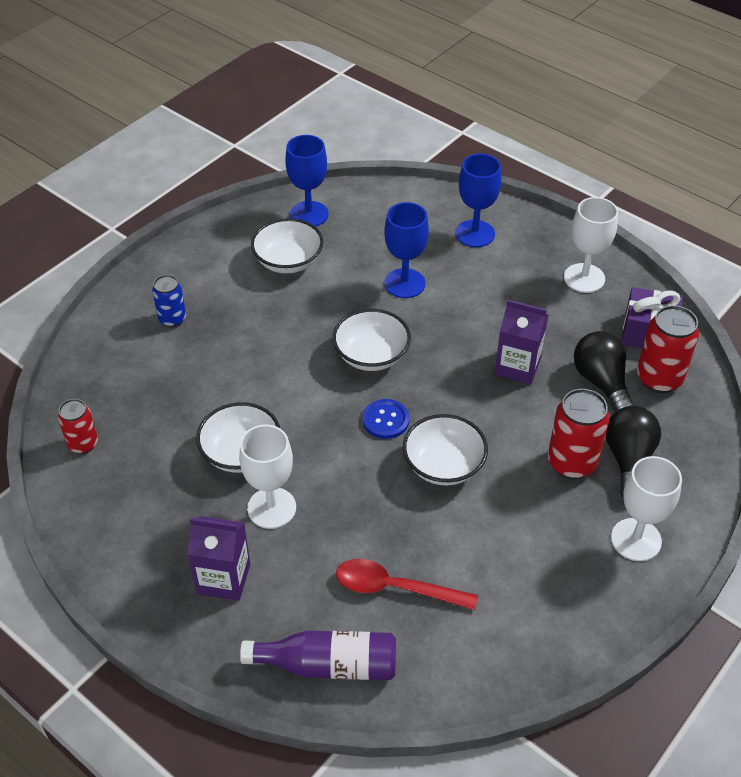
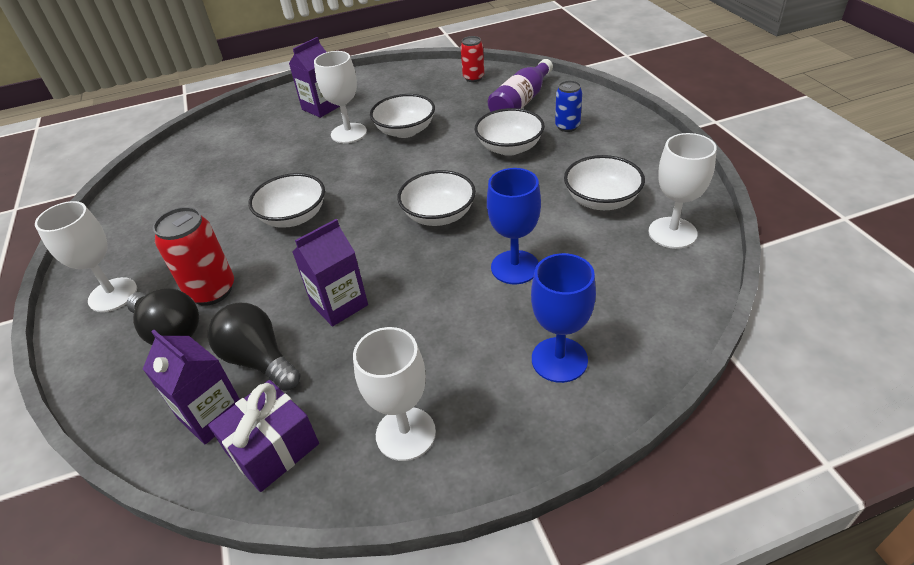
camera: 125 degrees right, 5 degrees down
purple bottle [240,631,396,680] -> purple bottle moved to [488,59,553,112]
blue goblet [285,135,329,227] -> white goblet [649,133,717,249]
red spoon [336,559,478,610] -> none
blue button [363,399,409,439] -> none
black light bulb [574,331,635,412] -> black light bulb turned 150 degrees counterclockwise [208,303,301,391]
red can [637,305,699,393] -> purple carton [143,330,240,444]
none -> white bowl [475,108,545,156]

